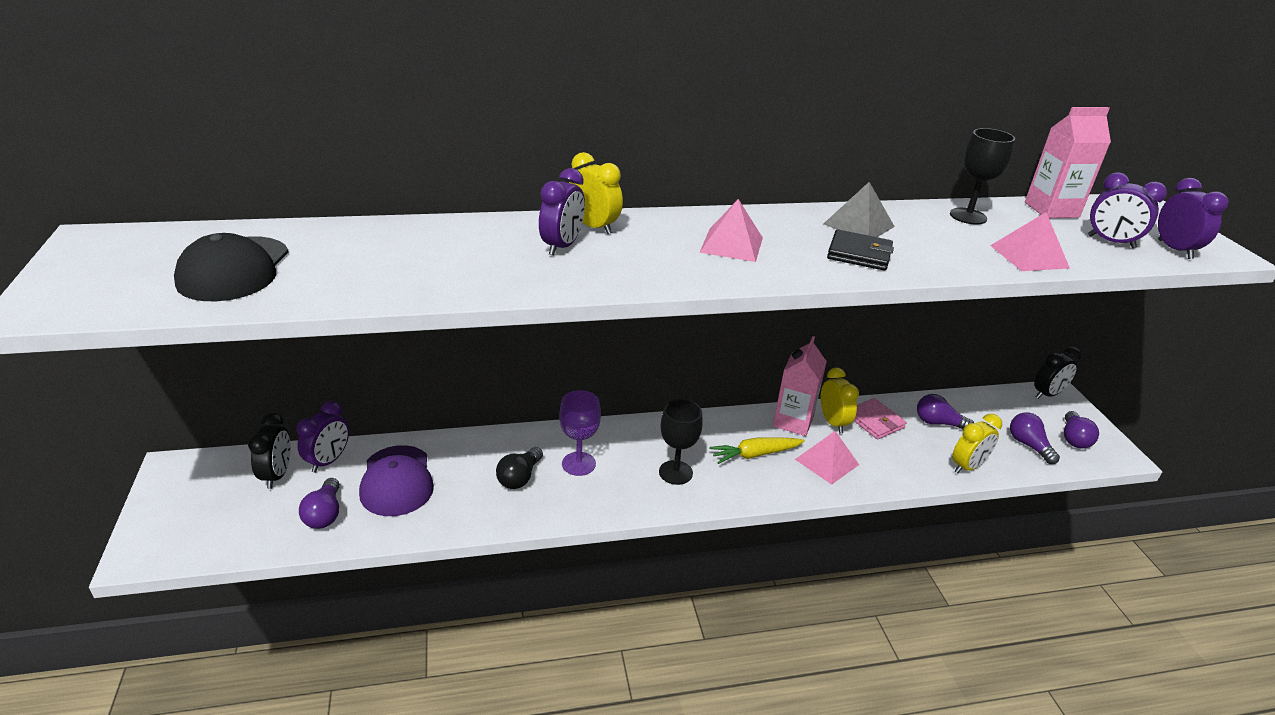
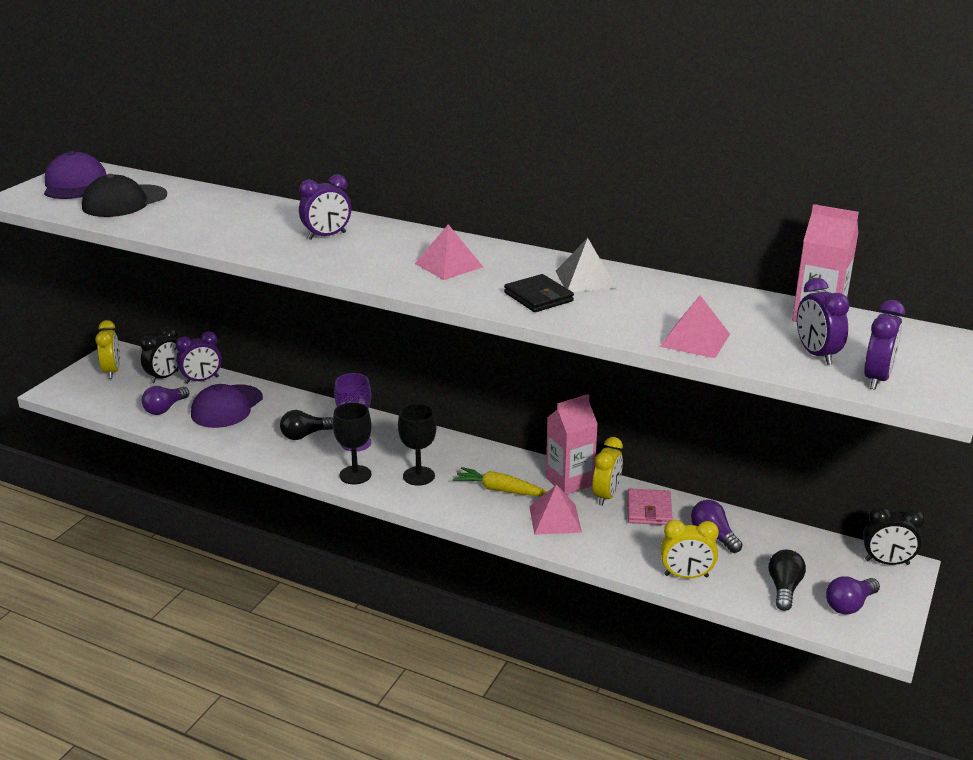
camera: 40 degrees right, 5 degrees down
yellow clock [569,152,623,234] -> yellow clock moved to [95,320,120,379]
black goblet [950,128,1015,225] -> black goblet moved to [333,403,372,484]
purple light bulb [1010,412,1060,464] -> black light bulb [768,550,806,611]
none -> purple cap [44,151,107,199]

